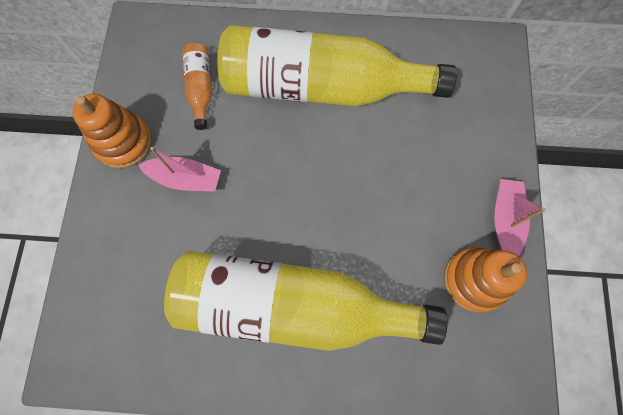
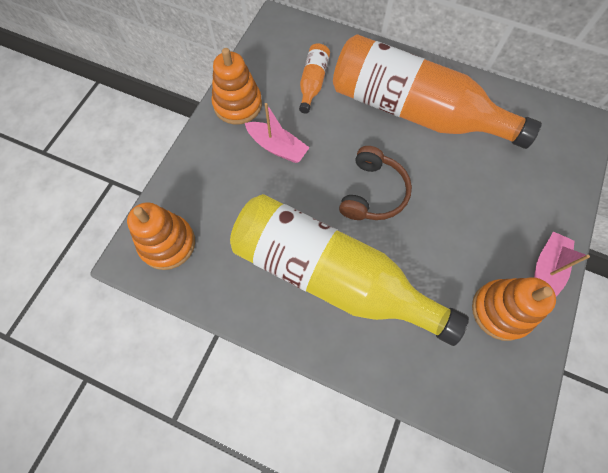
camera: 20 degrees right, 5 degrees down
yellow bottle [218,25,457,107] -> orange bottle [333,34,542,149]
none -> orange stacking toy [127,202,195,270]
none -> brown headphones [339,146,412,220]

